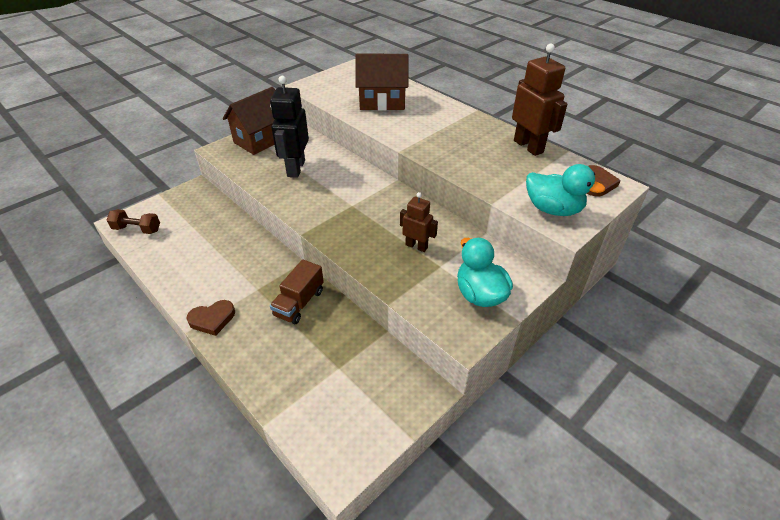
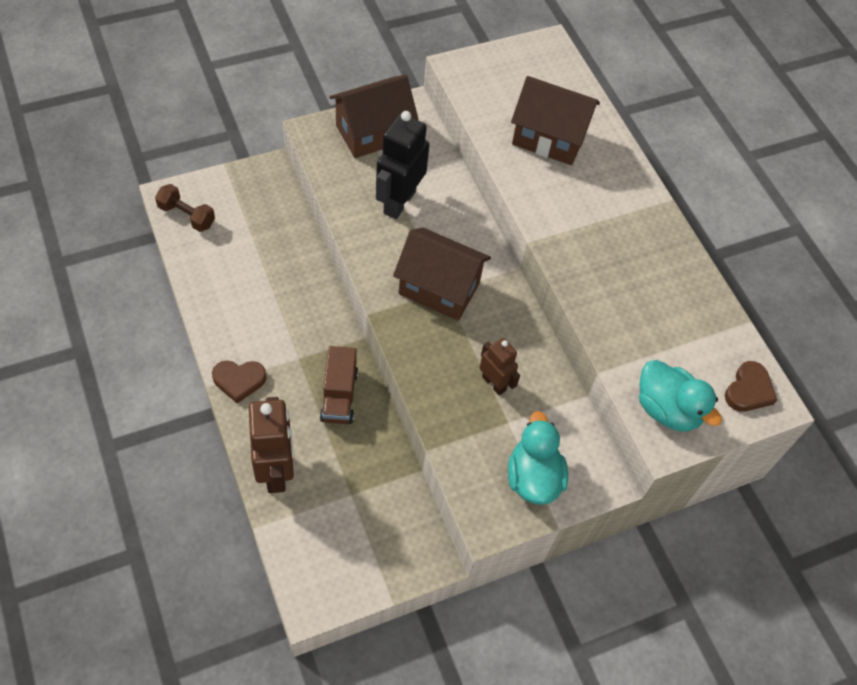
camera: 15 degrees right, 15 degrees up
brown truck [270,259,324,324] -> brown truck turned 45 degrees counterclockwise [320,346,358,424]
brown robot [512,43,567,156] -> brown robot moved to [249,397,294,493]
none -> brown house [393,228,491,321]

